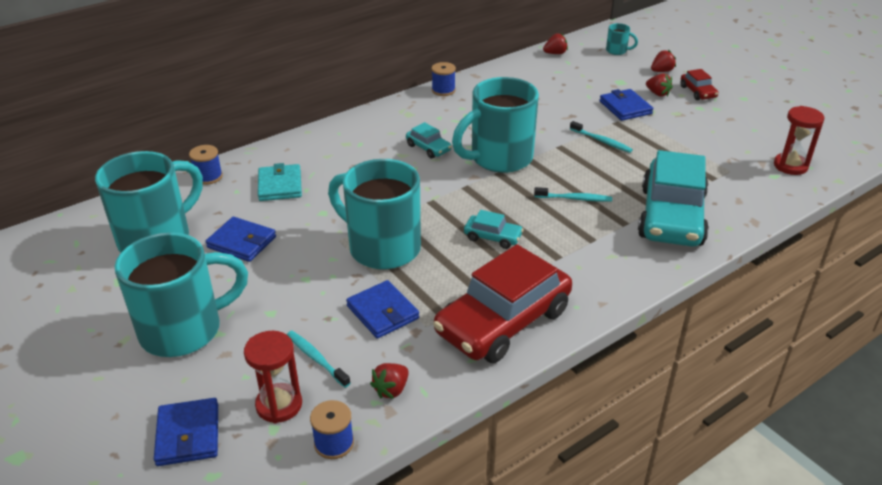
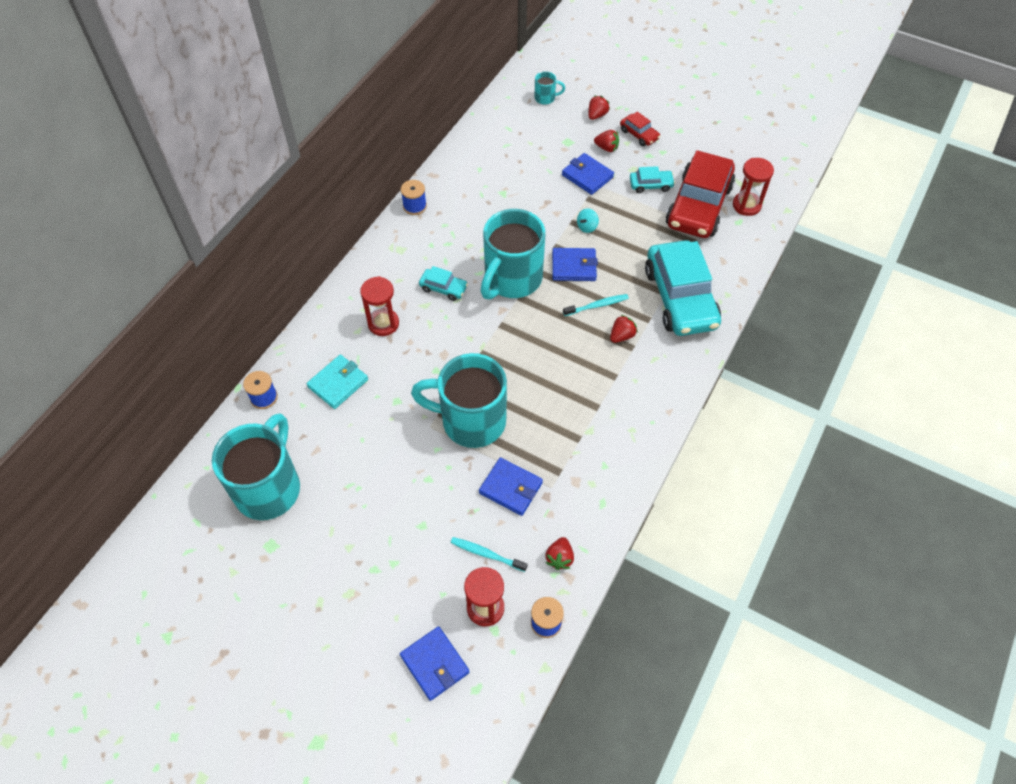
camera: 25 degrees left, 20 degrees up
turquoise mug [115,232,248,357] -> none
blue wallet [206,217,276,262] -> blue wallet moved to [552,248,598,281]
turquoise wallet [258,163,302,201] -> turquoise wallet turned 75 degrees clockwise [307,355,368,409]
red car [433,244,572,363] -> red car moved to [666,150,735,238]
turquoise car [464,210,524,249] -> turquoise car moved to [630,166,675,193]
red strawberry [543,33,568,54] -> red strawberry moved to [610,315,638,343]
turquoise toothbrush [570,121,633,153] -> turquoise spinning top [577,208,599,233]
none -> red hourglass [360,276,399,336]

